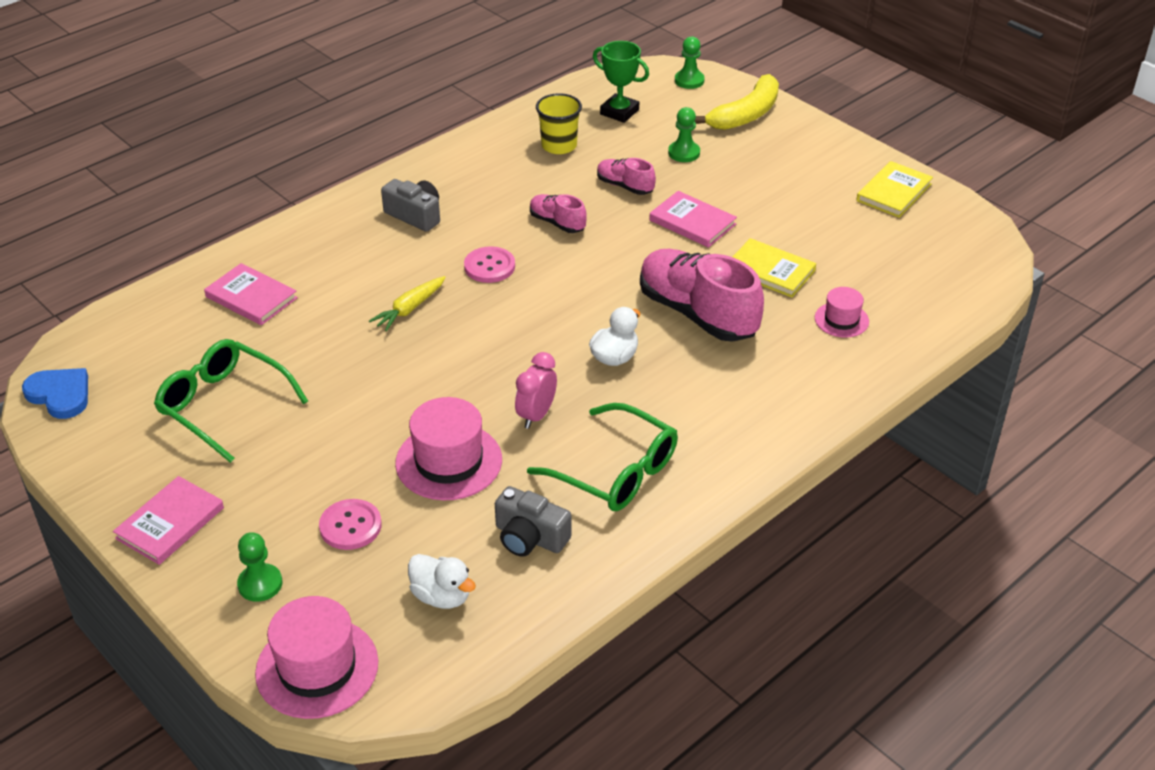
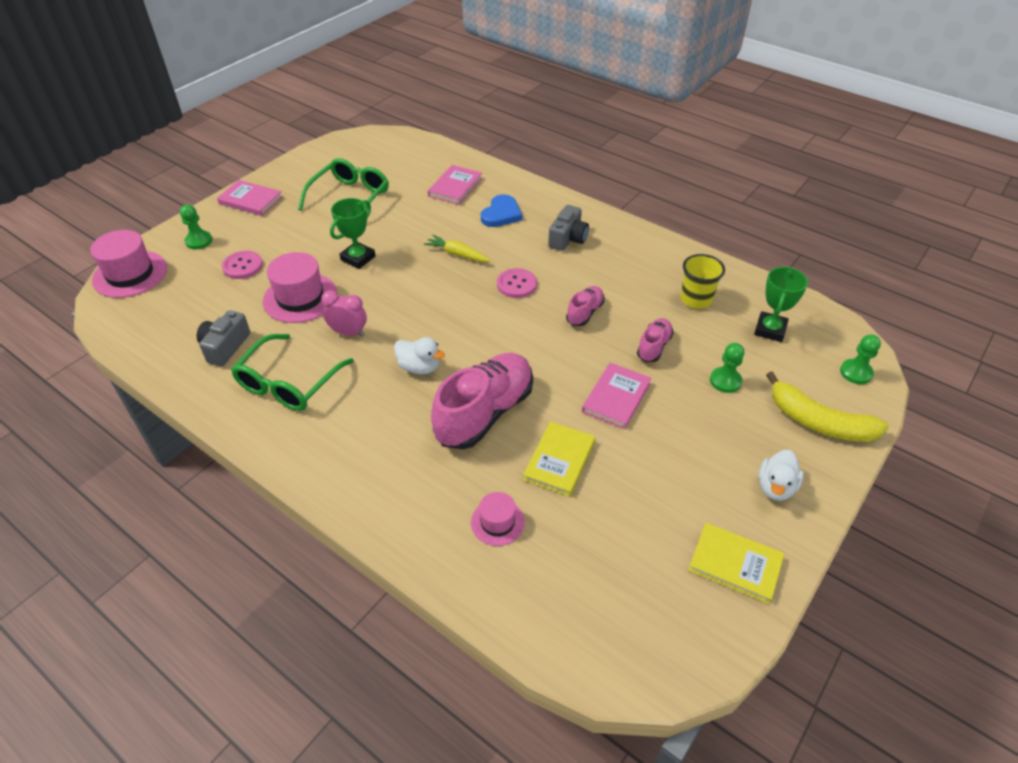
camera: 80 degrees right, 5 degrees up
blue heart [22,368,88,419] -> blue heart moved to [481,194,522,227]
white duck [408,554,476,609] -> white duck moved to [759,450,804,501]
none -> green trophy [330,198,375,269]

